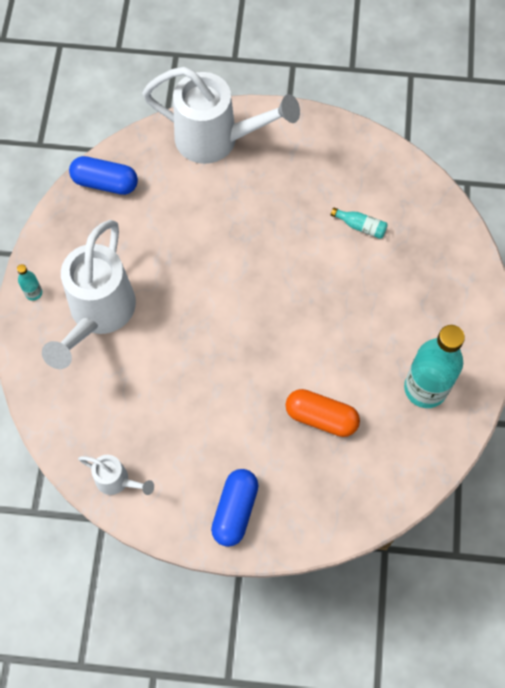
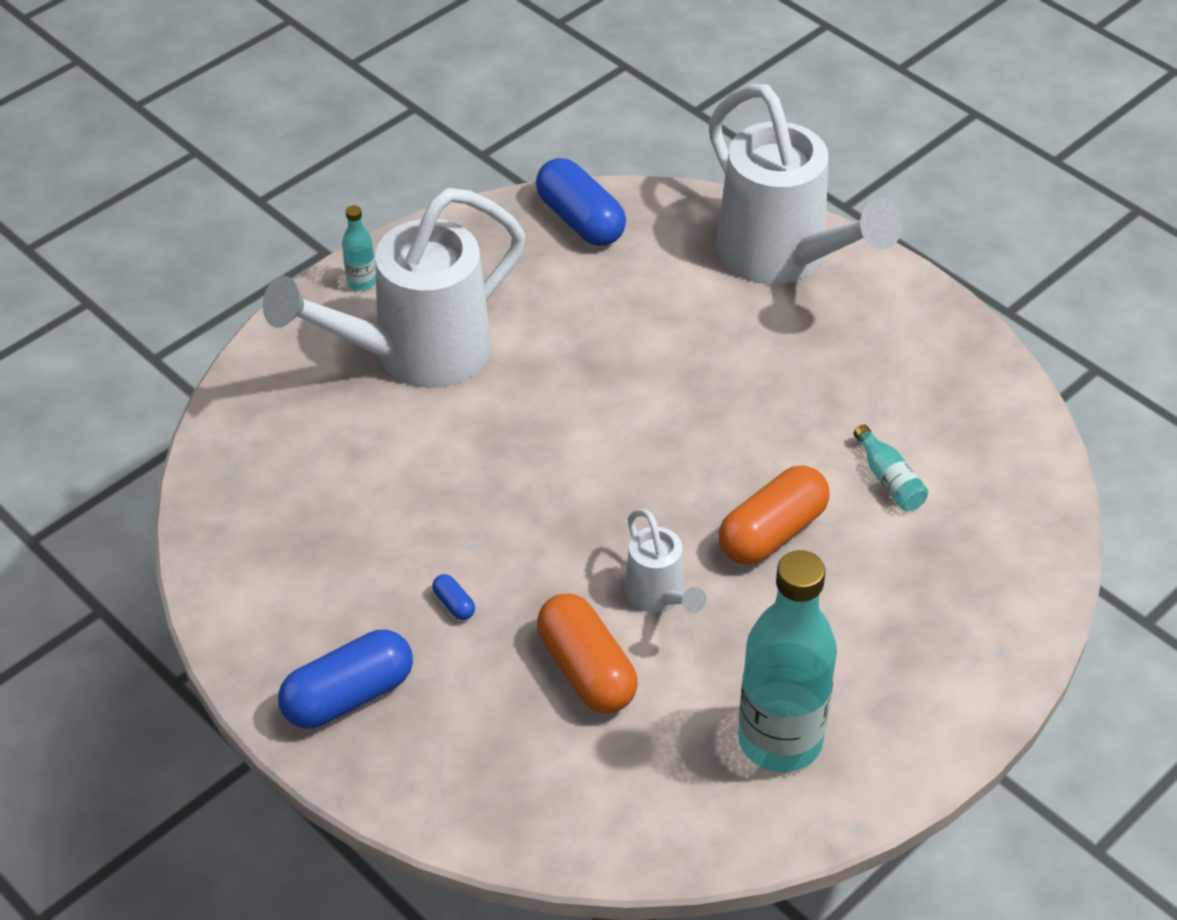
camera: 40 degrees right, 20 degrees down
white watering can [78,455,154,495] -> white watering can moved to [624,509,706,613]
none -> blue capsule [432,574,475,620]
none -> orange capsule [719,465,830,565]

